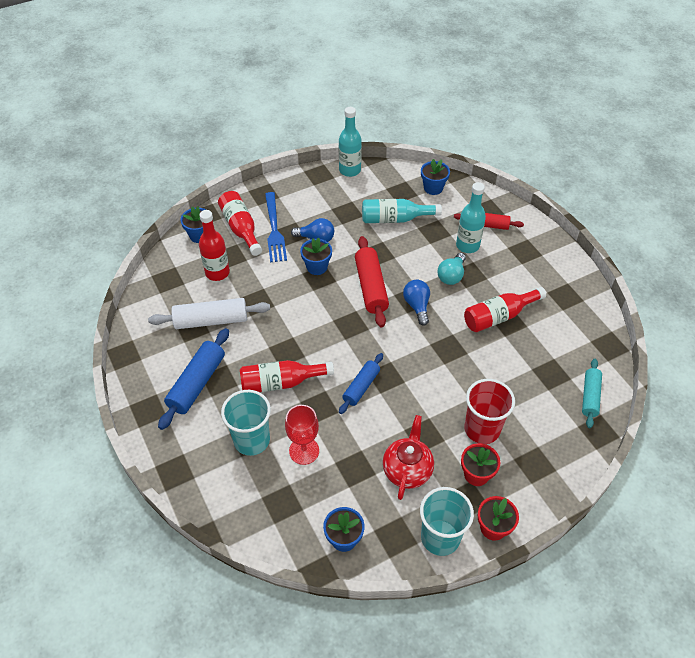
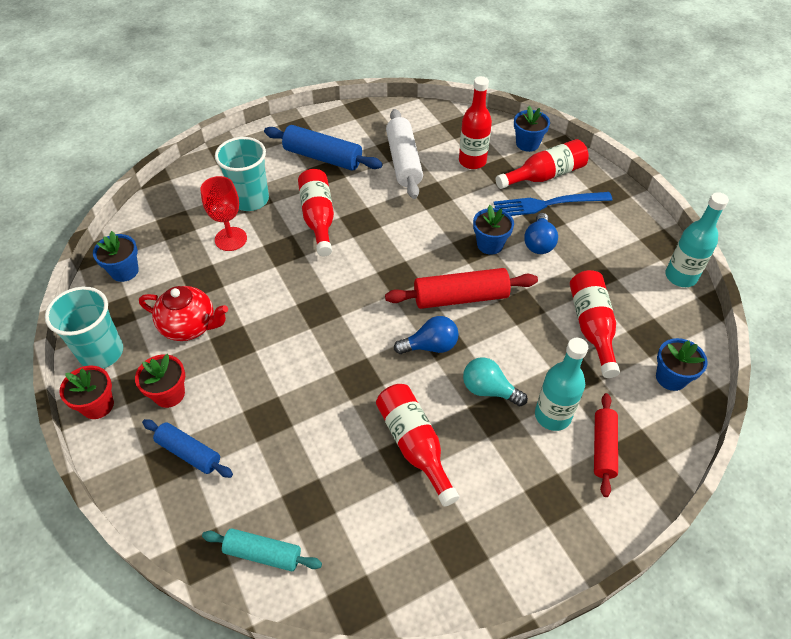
camera: 90 degrees right, 0 degrees up
blue rolling pin [339,353,383,414] -> blue rolling pin moved to [142,419,233,478]
turquoise bottle [362,199,442,223] -> red bottle [570,270,620,378]
red cup [464,379,515,444] -> none

